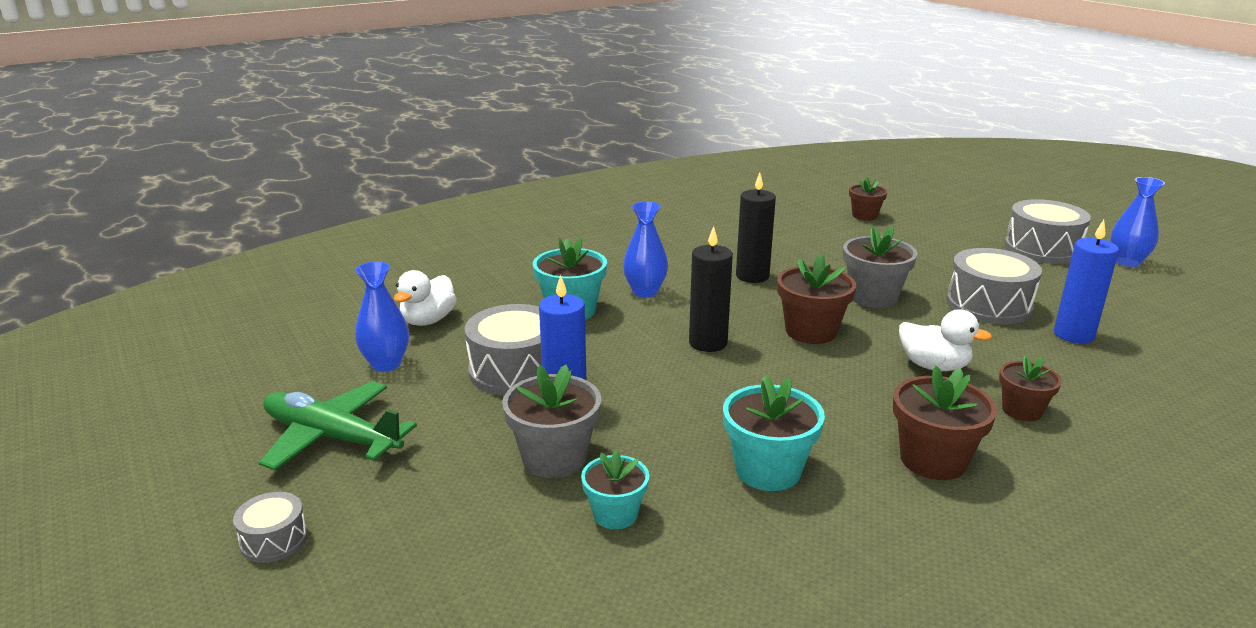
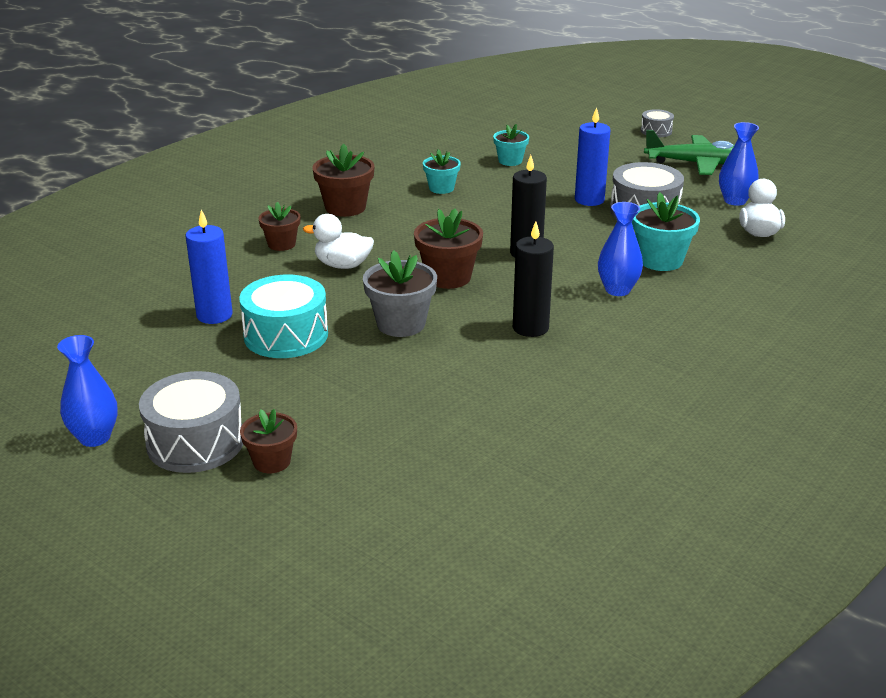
camera: 160 degrees right, 5 degrees up
grey flower pot [502,365,601,478] -> none
turquoise flower pot [723,375,825,491] -> turquoise flower pot [423,149,461,194], size x0.64
brown flower pot [849,177,888,221] -> brown flower pot moved to [240,409,297,473]
grey drum [947,248,1042,325] -> turquoise drum [239,275,328,358]

